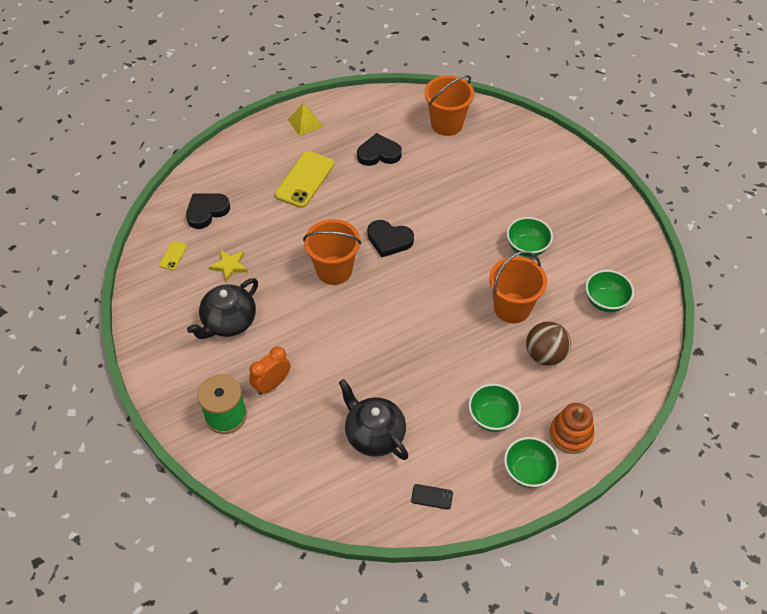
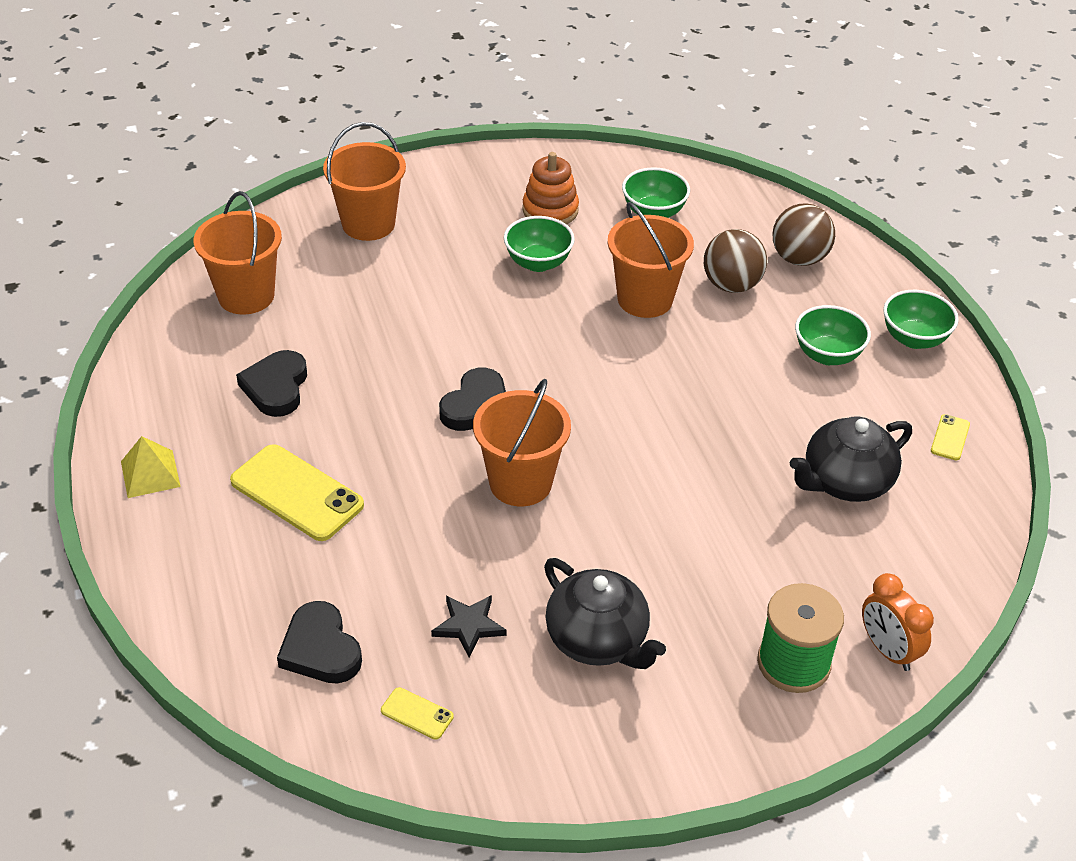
camera: 80 degrees left, 10 degrees down
yellow star [209,249,248,282] -> black star [431,595,507,658]
orange clock [249,346,290,395] -> orange clock moved to [862,573,934,671]
black phone [411,484,453,510] -> yellow phone [931,414,970,460]
orange stacking toy [550,403,595,454] -> orange stacking toy moved to [522,152,579,225]
none -> orange bucket [323,122,406,241]
none -> brown ball [772,203,835,266]

